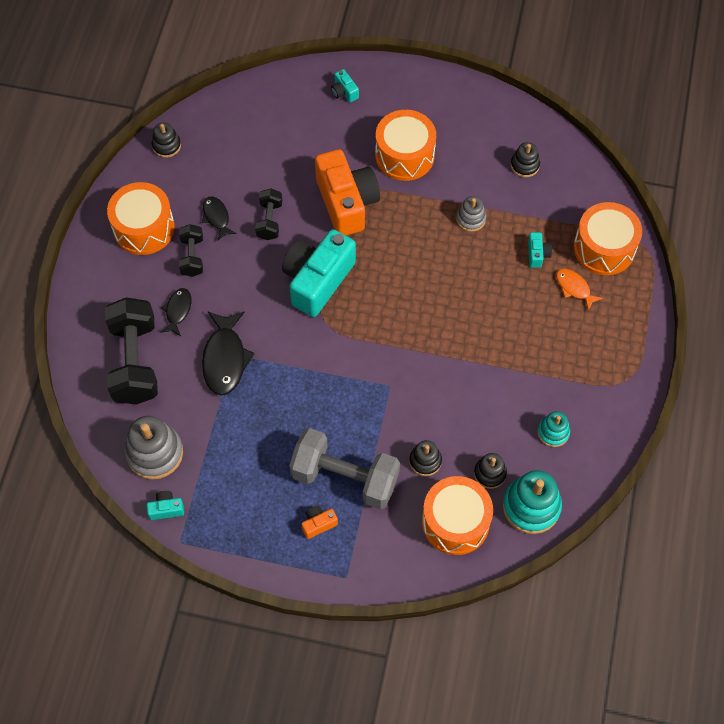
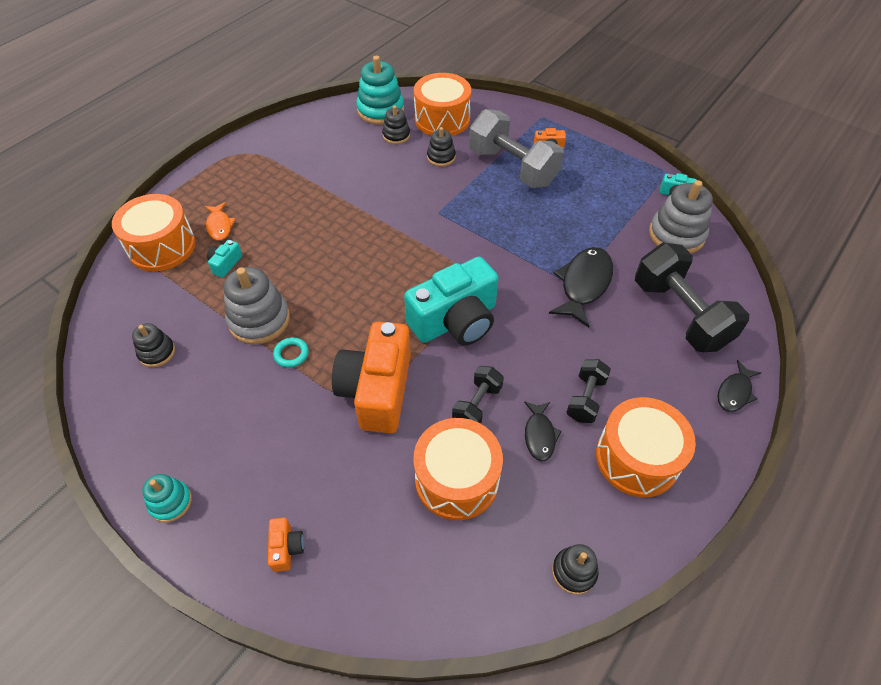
camera: 155 degrees left, 10 degrees down
black dumbbell [105,297,158,405] -> black dumbbell turned 45 degrees counterclockwise [635,243,749,352]
black fish [160,288,191,336] -> black fish moved to [718,360,761,412]
turquoise camera [331,69,359,102] -> orange camera [268,518,304,572]
orange drum [375,110,436,181] -> orange drum moved to [413,418,503,520]
grey stacking toy [456,196,486,232] -> grey stacking toy [224,267,290,344], size x1.76
turquoise stacking toy [537,411,570,447] -> turquoise stacking toy moved to [142,474,192,522]
none -> turquoise ring [273,337,309,368]

